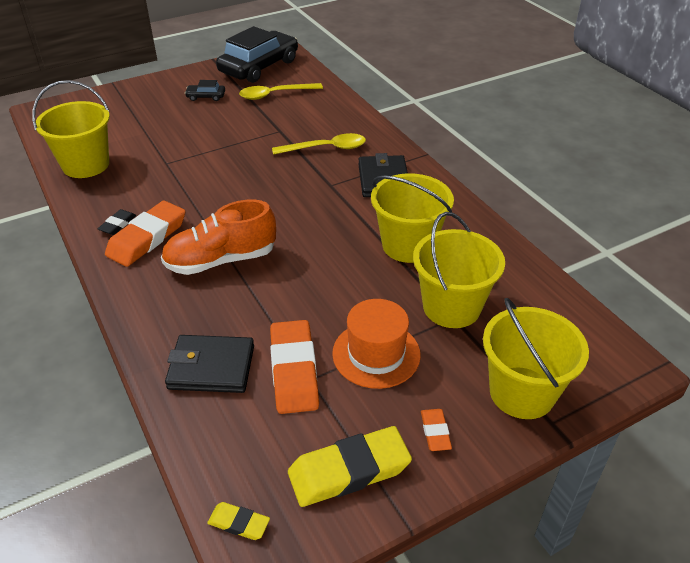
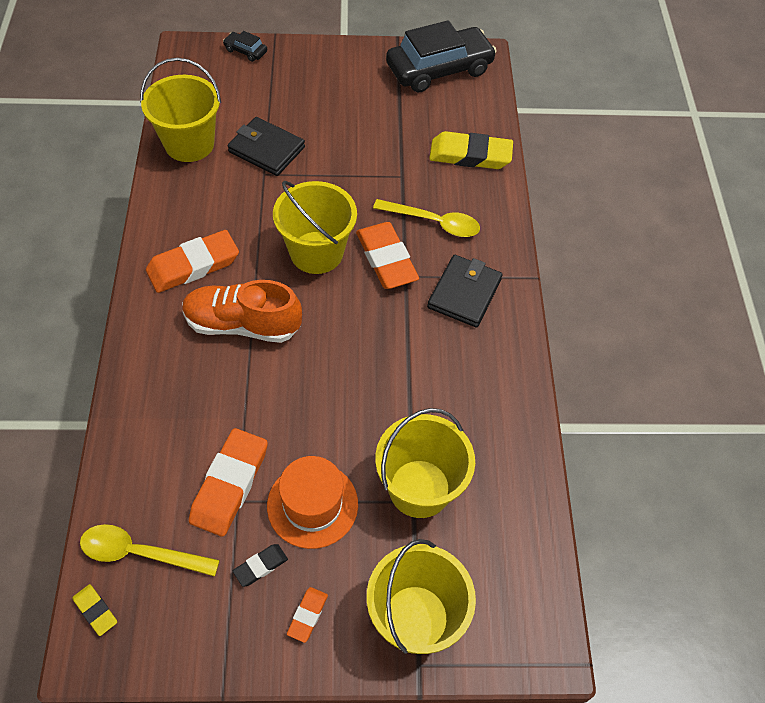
camera: 25 degrees right, 15 degrees up
black eraser [98,209,136,235] -> black eraser moved to [233,544,288,587]
black wallet [165,335,254,393] -> black wallet moved to [228,117,305,176]
black car [185,80,225,101] -> black car moved to [223,31,267,62]
yellow spoon [239,83,323,100] -> yellow spoon moved to [80,524,220,576]
yellow eraser [288,426,412,507] -> yellow eraser moved to [429,131,513,169]
yellow bucket [371,173,454,263] -> yellow bucket moved to [273,181,357,274]
none -> orange eraser [356,222,419,289]

